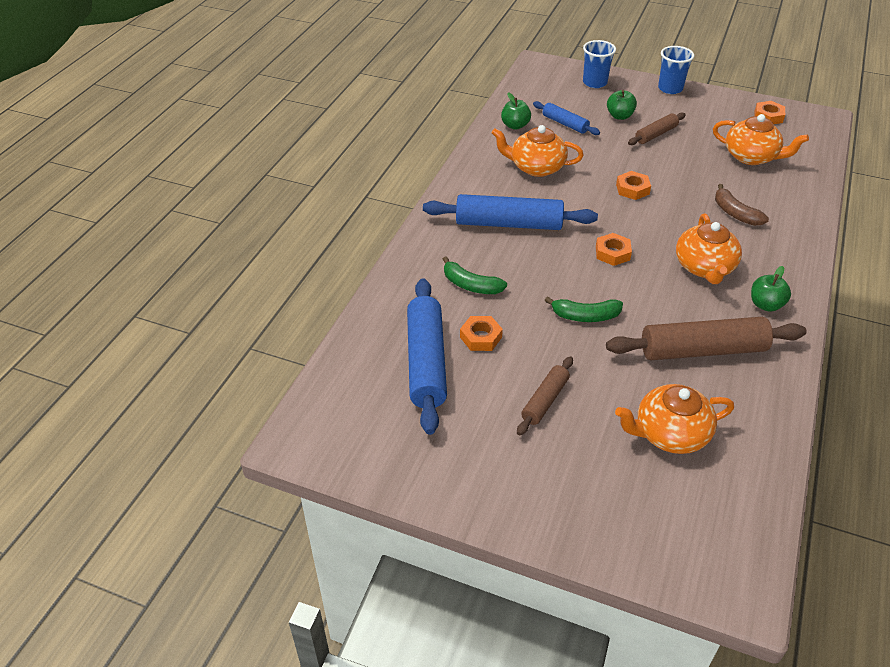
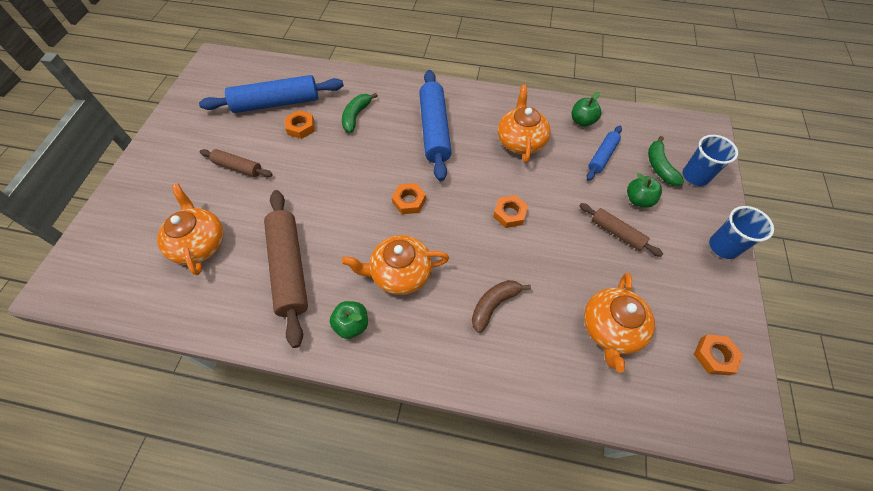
camera: 80 degrees right, 15 degrees up
green banana [544,296,623,322] -> green banana moved to [648,136,684,186]

